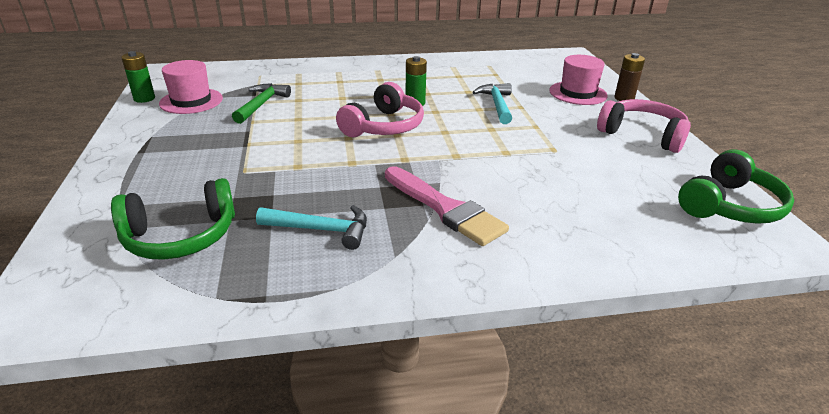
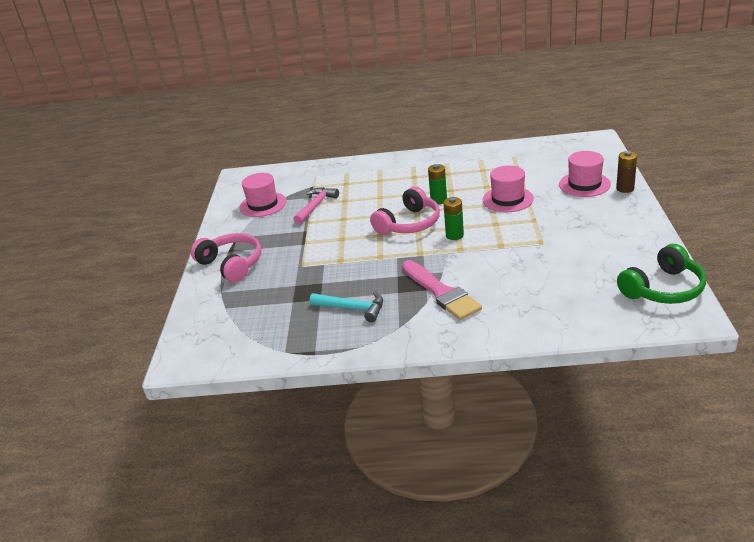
camera: 15 degrees right, 0 degrees up
green headphones [111,178,235,260] -> none
green battery [121,51,155,103] -> green battery moved to [443,197,464,240]
green hammer [232,83,291,124] -> pink hammer [293,187,339,224]
turquoise hammer [473,83,512,124] -> pink hat [483,165,534,212]
pink headphones [597,99,691,153] -> pink headphones moved to [191,233,261,283]

